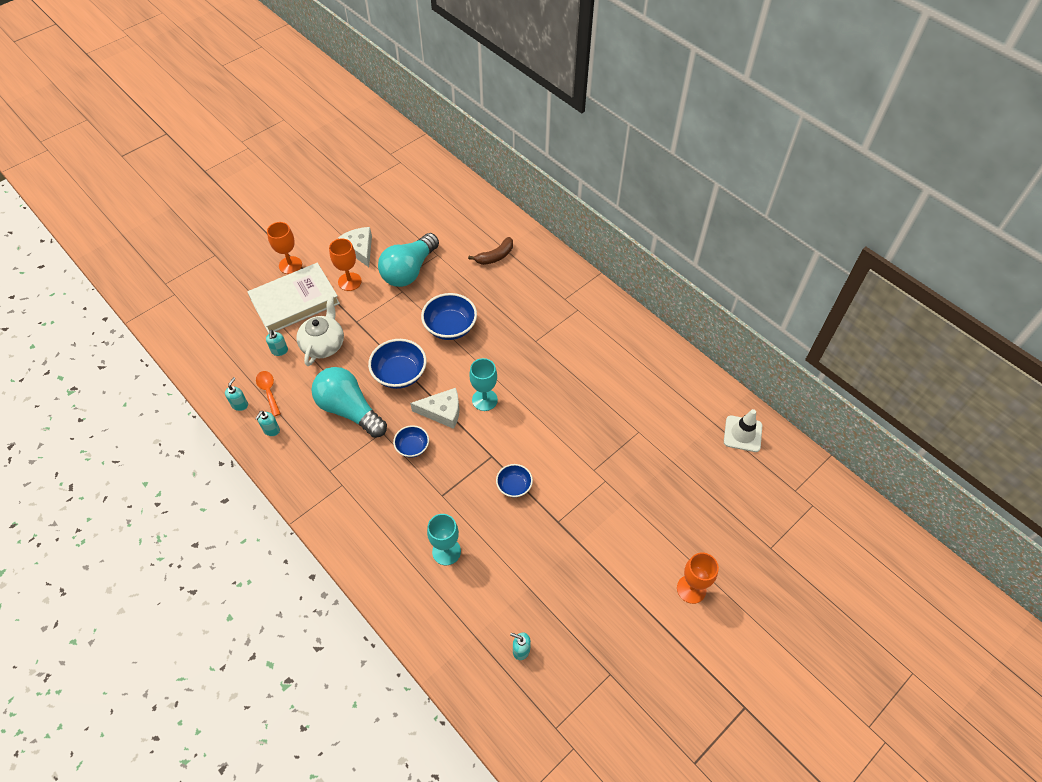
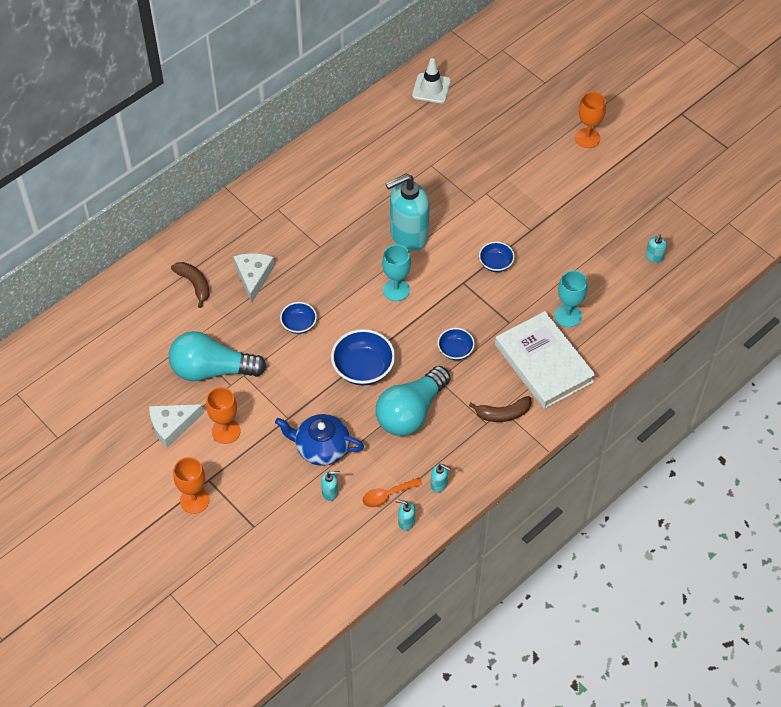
camera: 90 degrees left, 0 degrees up
white book [247,263,340,333] -> white book moved to [495,311,595,409]
white teapot [296,296,344,366] -> blue teapot [275,414,364,466]
turquoise light bulb [378,233,439,287] -> turquoise light bulb turned 150 degrees clockwise [169,331,266,381]
white cheese [410,388,459,429] -> white cheese moved to [233,253,275,303]
blue bowl [421,293,477,340] -> blue bowl [280,302,317,334], size x0.59
none -> turquoise soap dispenser [386,174,429,251]
none -> brown banana [469,396,532,422]

